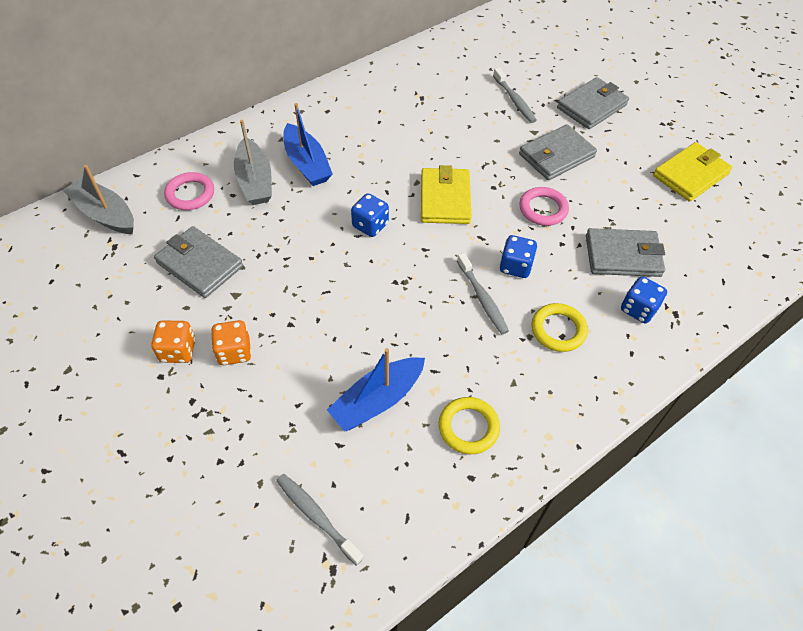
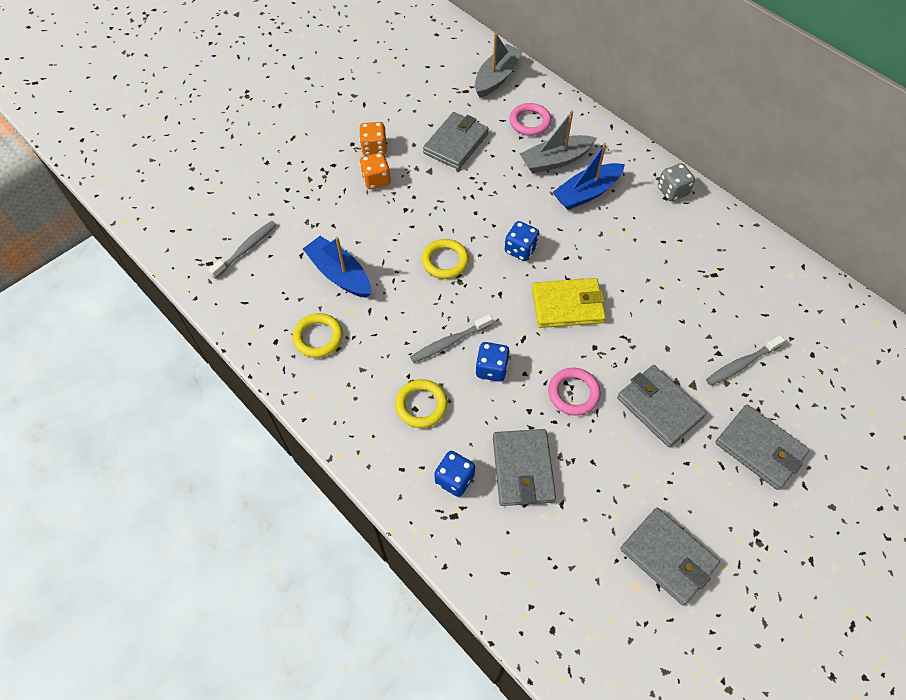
camera: 85 degrees right, 5 degrees up
yellow wallet [653,142,732,202] -> grey wallet [620,508,720,605]
none -> yellow ring [422,239,469,279]
none -> grey dice [658,163,695,201]

